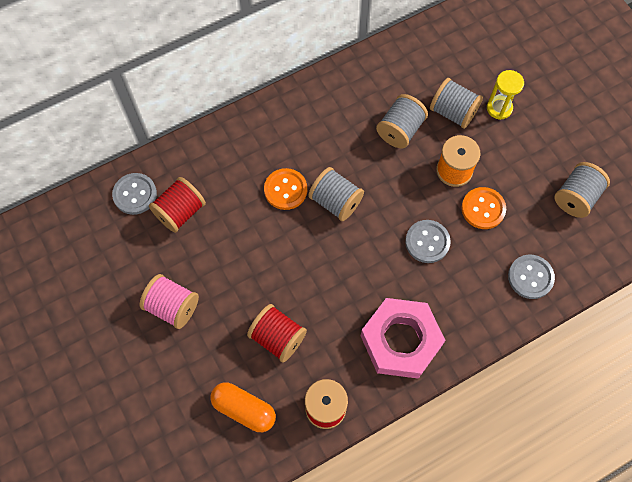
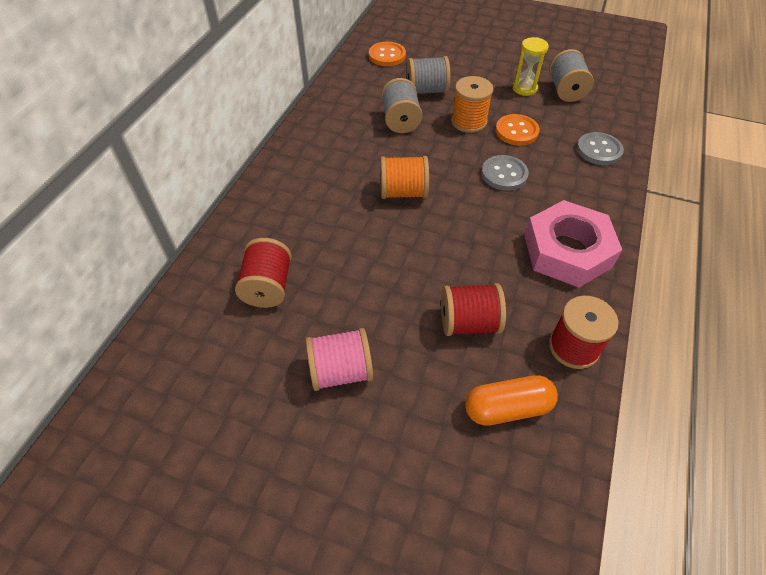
camera: 40 degrees left, 15 degrees down
grey button [112,173,157,215] -> none
orange button [264,168,307,210] -> orange button moved to [369,42,406,66]
grey spool [308,167,364,221] -> orange spool [380,156,429,199]
yellow hourglass [487,70,524,120] -> yellow hourglass moved to [513,37,549,96]

